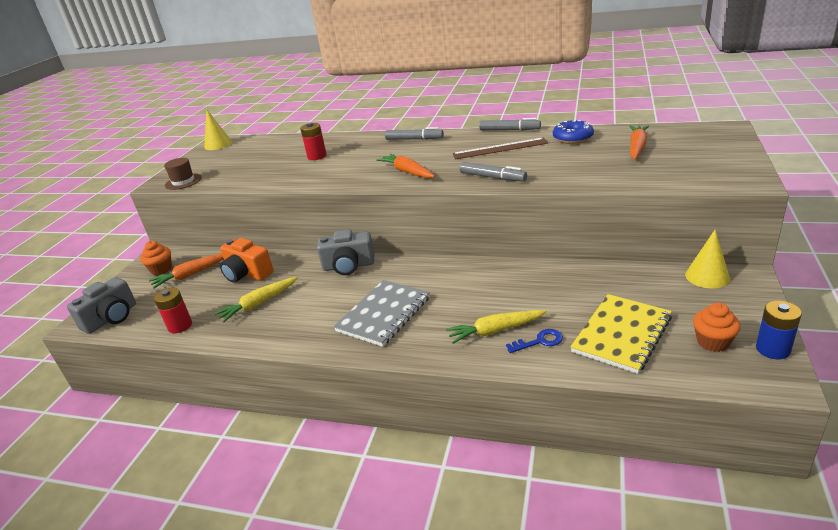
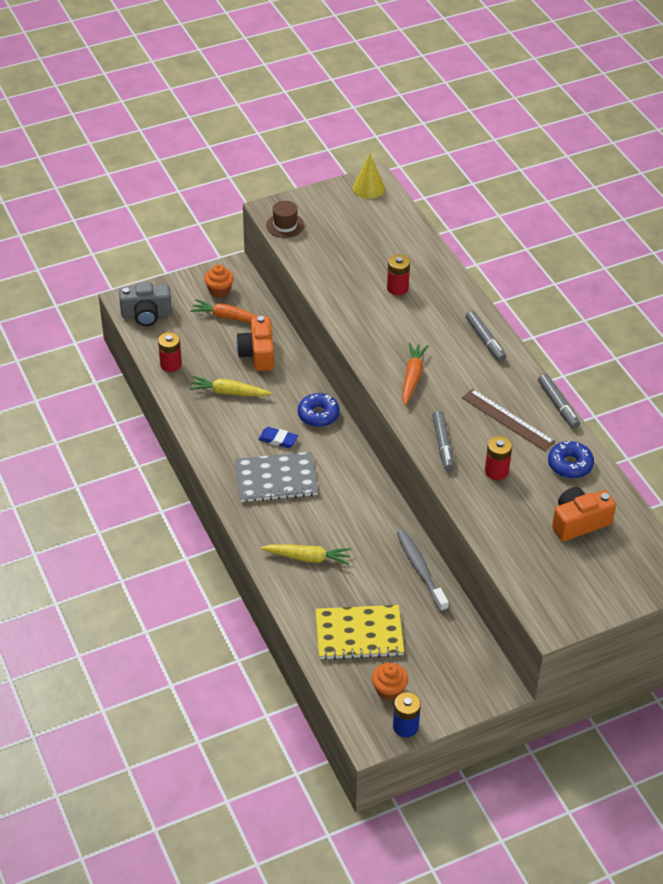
camera: 45 degrees right, 15 degrees up
grey camera [317,230,374,275] -> blue donut [298,393,340,427]
yellow carrot [446,310,547,344] -> yellow carrot turned 150 degrees clockwise [260,544,351,565]
blue key [506,329,563,353] -> none
orange carrot [629,125,649,160] -> orange camera [552,487,616,541]
yellow cone [685,230,730,288] -> none
none -> blue eraser [258,427,298,448]
none -> grey toothbrush [397,530,449,612]
none -> red battery [485,436,512,480]

